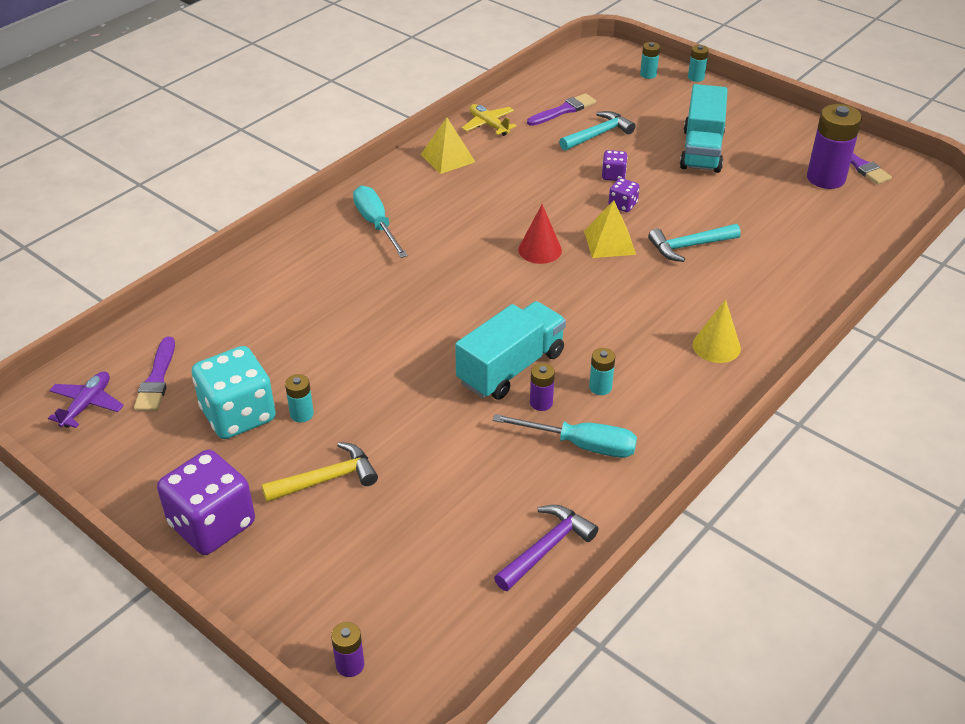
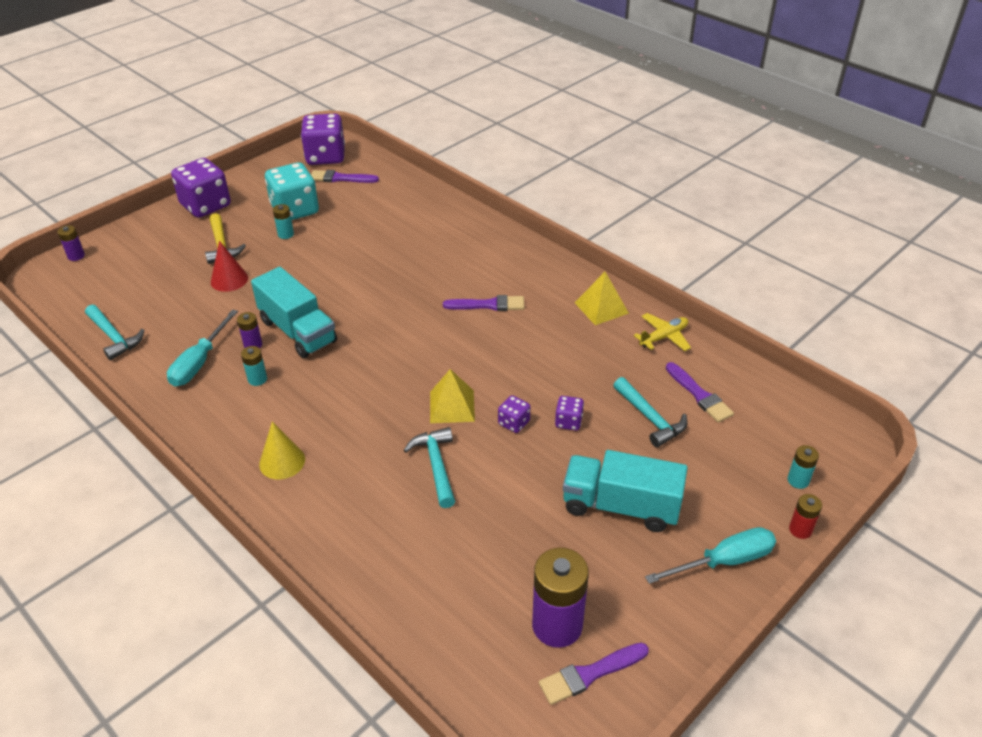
camera: 95 degrees right, 0 degrees up
purple plane [48,371,124,428] -> purple dice [301,114,345,165]
turquoise screwdriver [353,186,408,258] -> turquoise screwdriver moved to [645,527,776,584]
purple hammer [494,505,599,591] -> turquoise hammer [85,304,145,360]
red cone [518,204,562,264] -> red cone moved to [211,241,248,292]
turquoise battery [688,45,709,82] -> red battery [789,494,822,539]
none -> purple brush [443,295,524,311]

